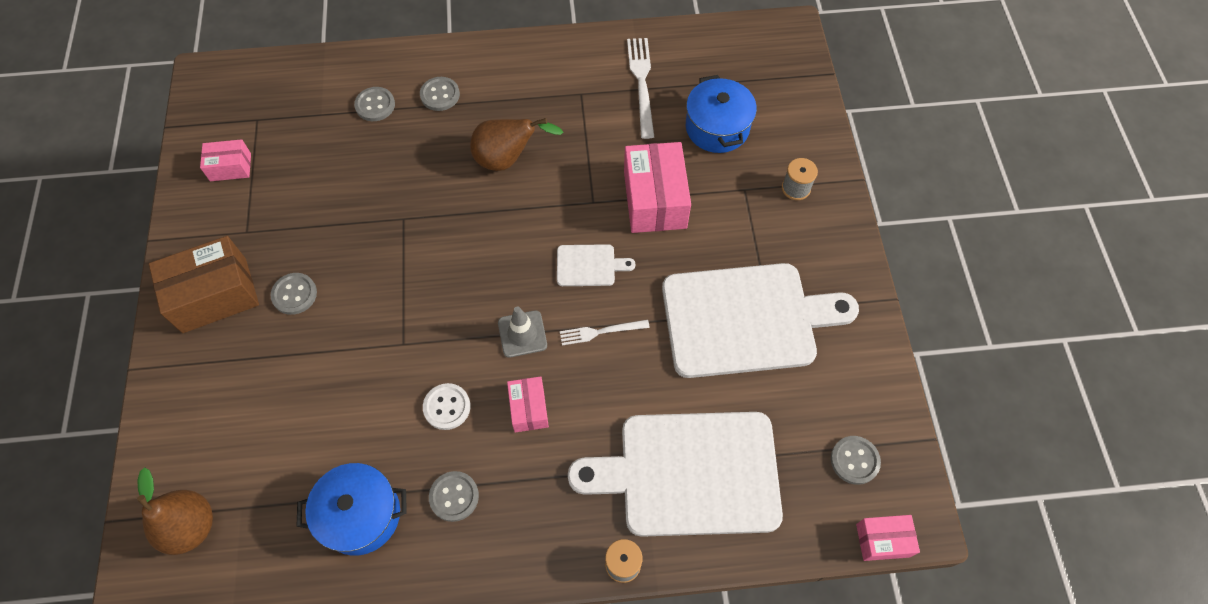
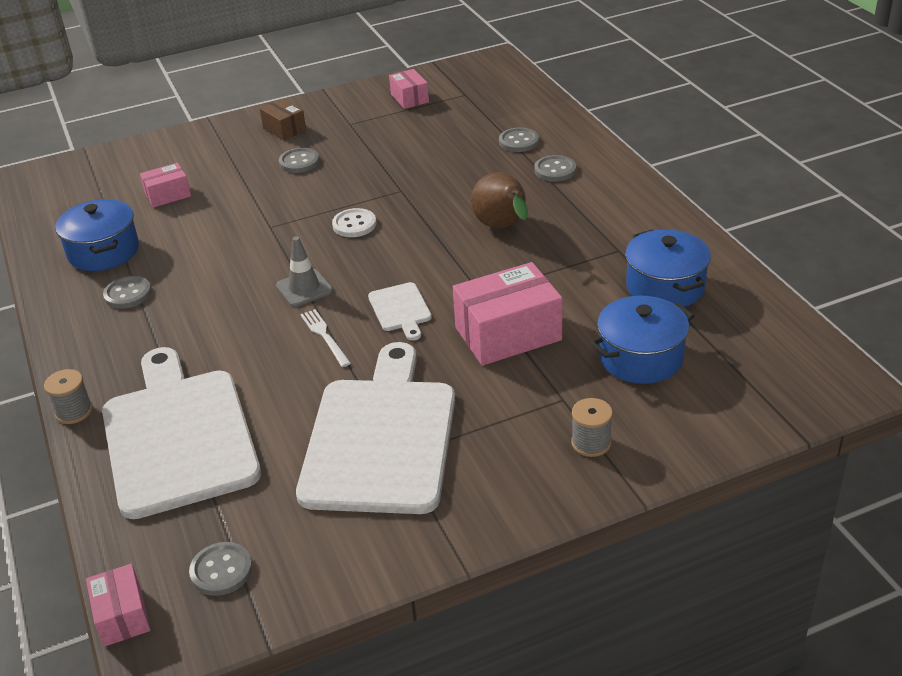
camera: 75 degrees right, 25 degrees down
brown pear [137,467,213,555] -> none
brown box [149,236,259,333] -> brown box [260,99,306,140], size x0.54
white button [423,383,471,430] -> white button moved to [332,208,376,237]
pink box [507,376,549,432] -> pink box moved to [140,163,191,208]
white fork [627,38,654,139] -> blue pot [625,229,711,307]
white cutting board [662,263,859,378] -> white cutting board turned 150 degrees counterclockwise [296,342,455,514]

